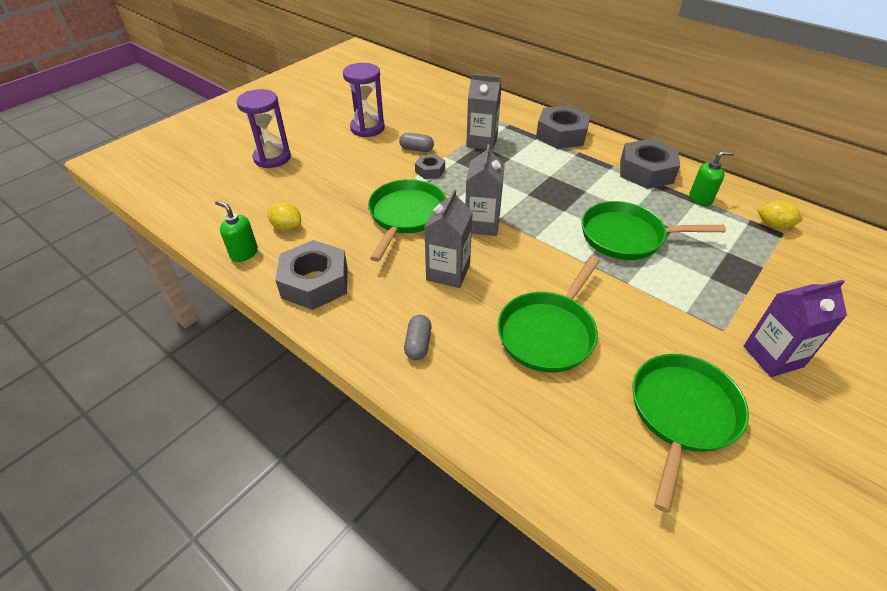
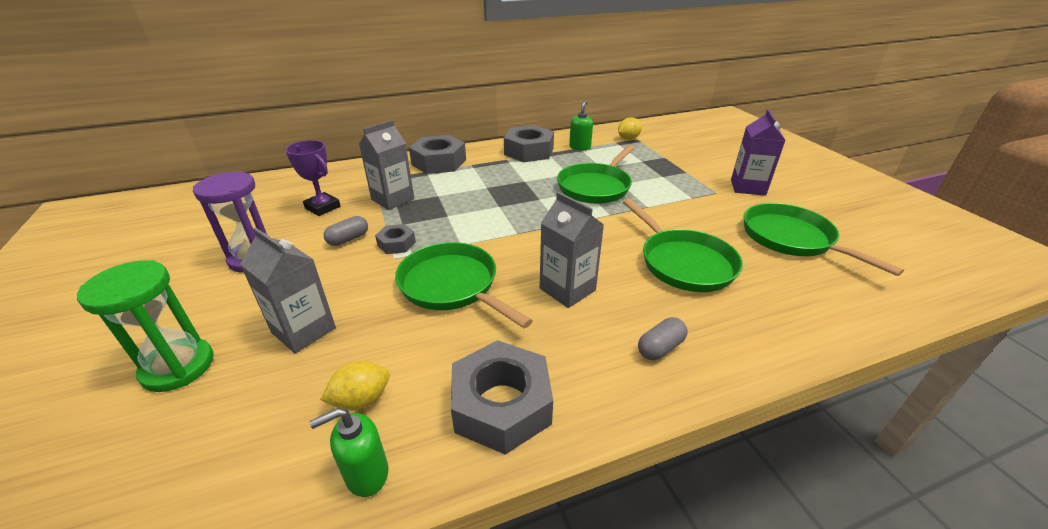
camera: 60 degrees left, 10 degrees down
purple hourglass [236,89,291,168] -> green hourglass [77,260,214,392]
grey capsule [404,315,432,360] -> grey capsule turned 75 degrees counterclockwise [638,317,688,360]
grey carton [465,144,505,236] -> grey carton moved to [240,227,336,353]
none -> purple trophy [285,140,340,216]

